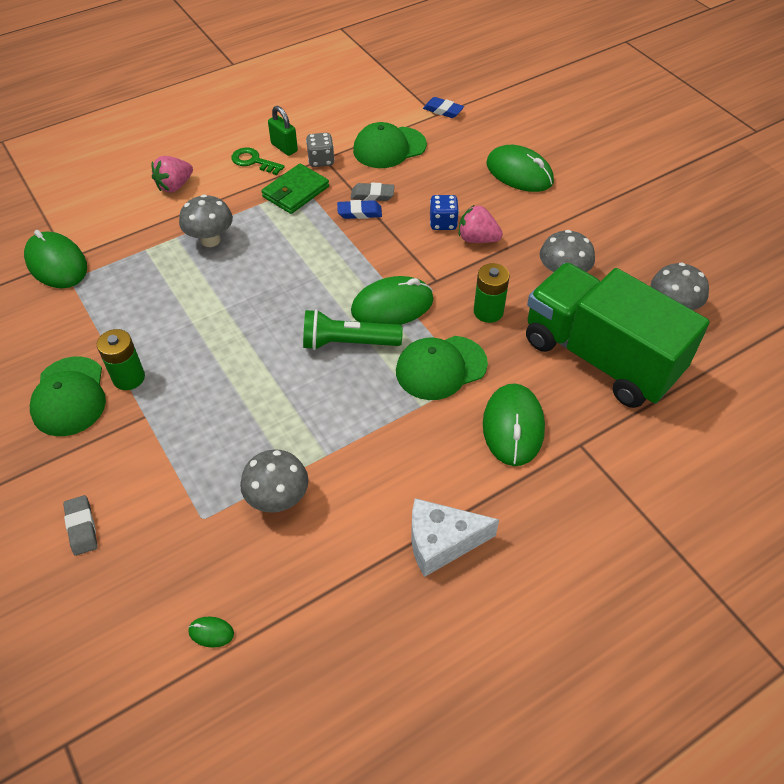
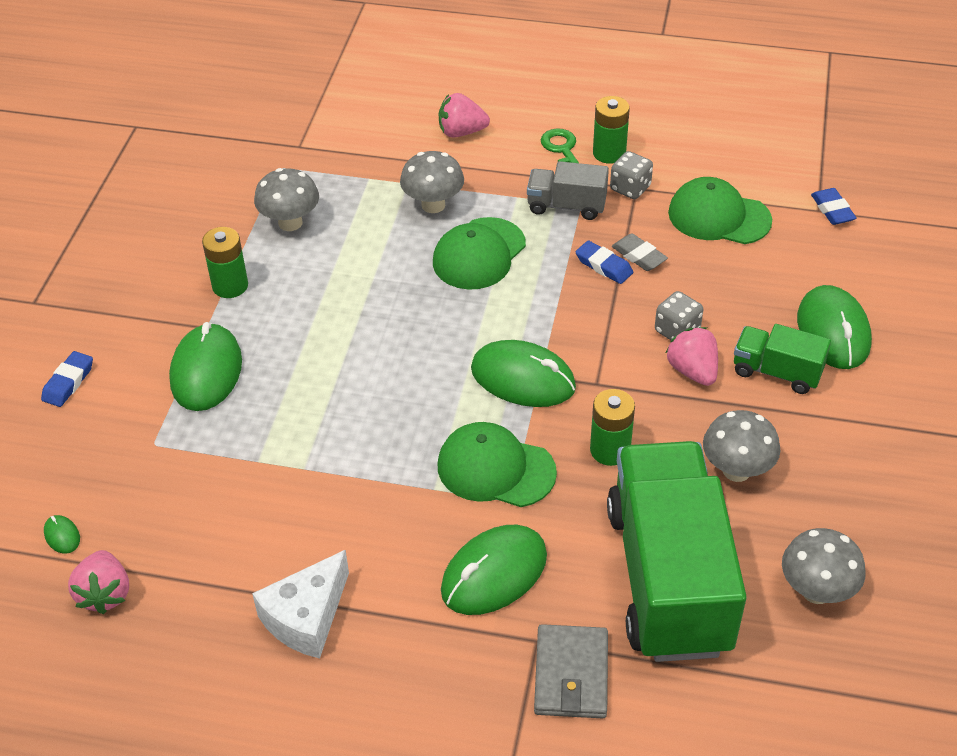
camera: 45 degrees right, 5 degrees down
green mouse [24,230,87,288] -> green mouse moved to [169,322,242,411]
green cap [30,356,106,436] -> green cap moved to [433,217,526,290]
grey eraser [63,495,98,556] -> blue eraser [41,351,93,407]
grey mushroom [240,450,308,512] -> grey mushroom moved to [254,168,319,231]
green wallet [261,164,329,214] -> grey truck [527,161,609,220]
green padlock [268,106,298,156] -> green battery [593,96,630,164]
green flashlight [303,309,403,350] -> none
white cheese [411,498,499,577] -> white cheese turned 90 degrees counterclockwise [252,550,349,659]
blue dice [430,195,459,230] -> grey dice [655,291,703,340]
none -> pink strawberry [68,550,129,614]
none -> grey wallet [534,624,608,719]
none -> green truck [734,324,831,394]

